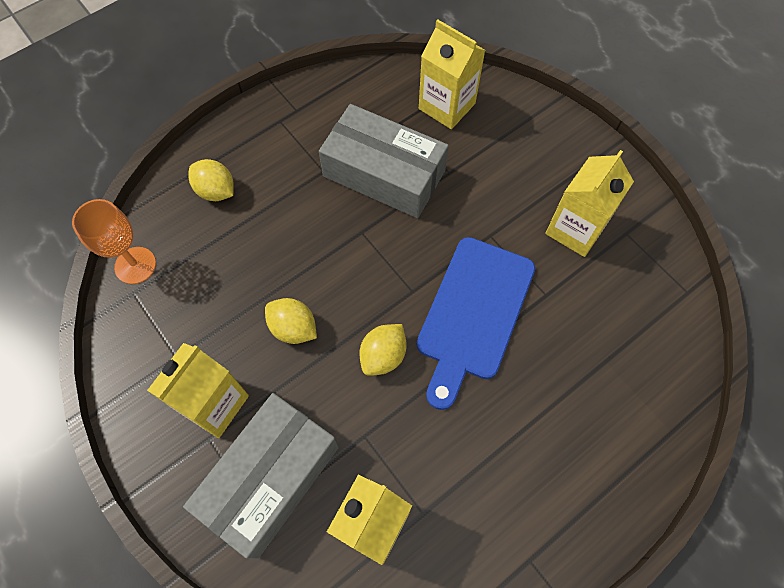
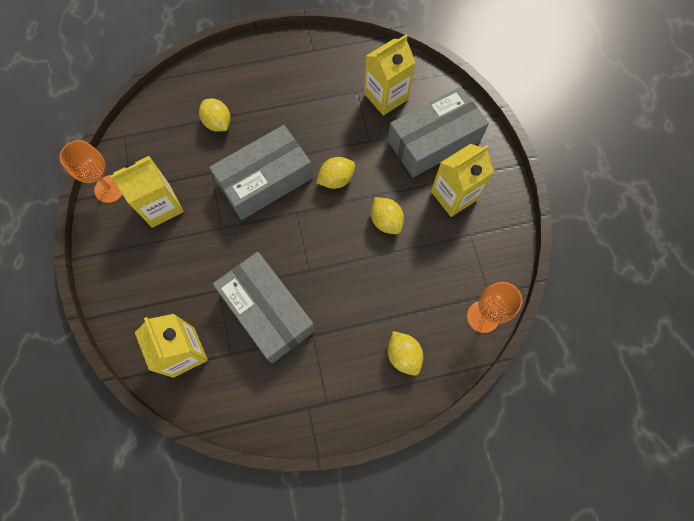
camera: 155 degrees left, 5 degrees up
blue cutting board [417,237,535,410] -> grey box [209,125,313,220]
none -> orange goblet [59,140,123,203]
none -> yellow lemon [199,99,231,132]

